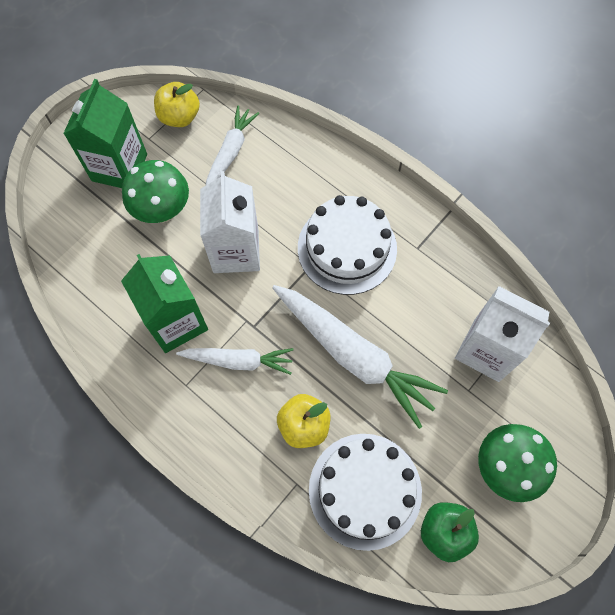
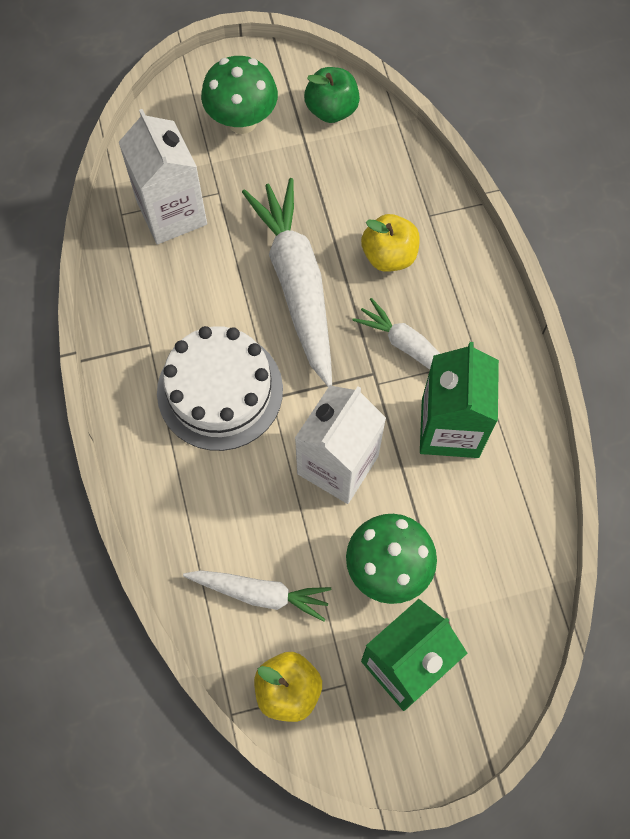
camera: 145 degrees left, 0 degrees up
white carrot [206,106,259,185] -> white carrot turned 135 degrees counterclockwise [183,570,331,622]
white cake [309,434,422,551] -> none

